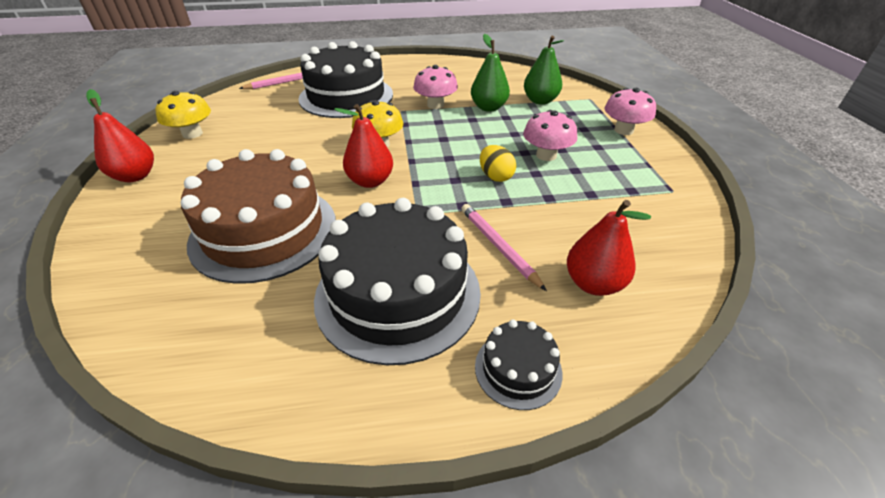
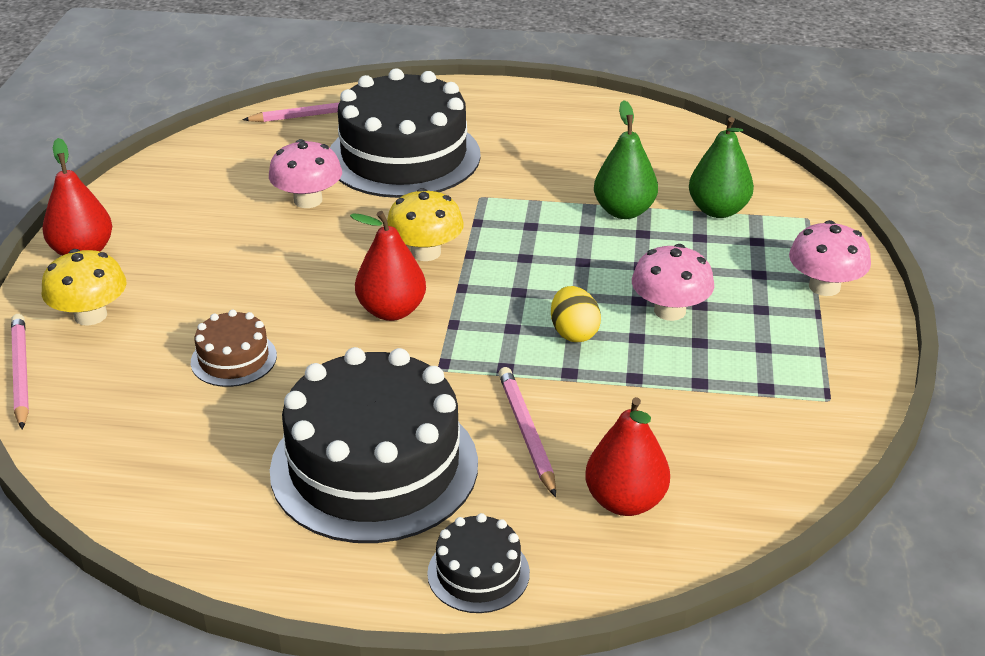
camera: 15 degrees right, 5 degrees down
yellow mushroom [155,91,211,139] -> yellow mushroom moved to [42,249,126,326]
brown cake [181,149,336,284] -> brown cake [191,310,277,387], size x0.45
pink mushroom [413,65,458,109] -> pink mushroom moved to [269,139,342,208]
none -> pink pencil [11,314,29,429]

